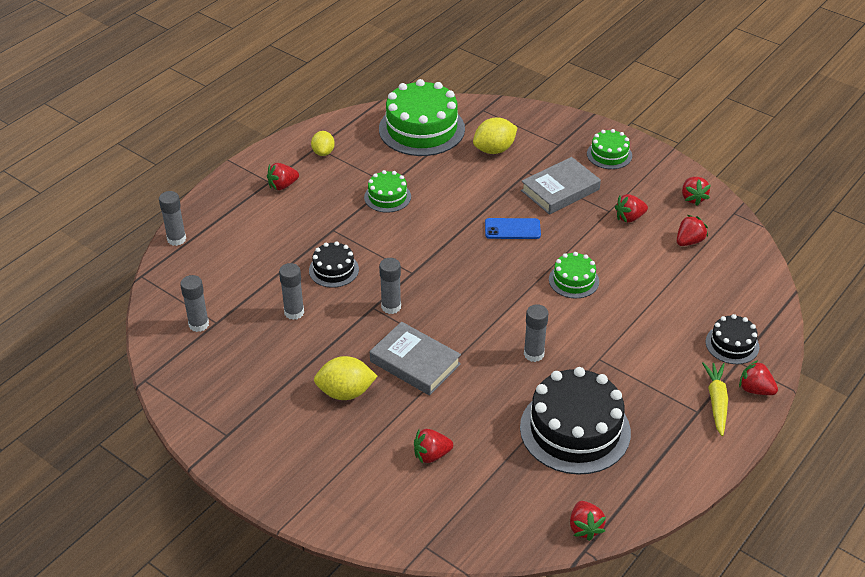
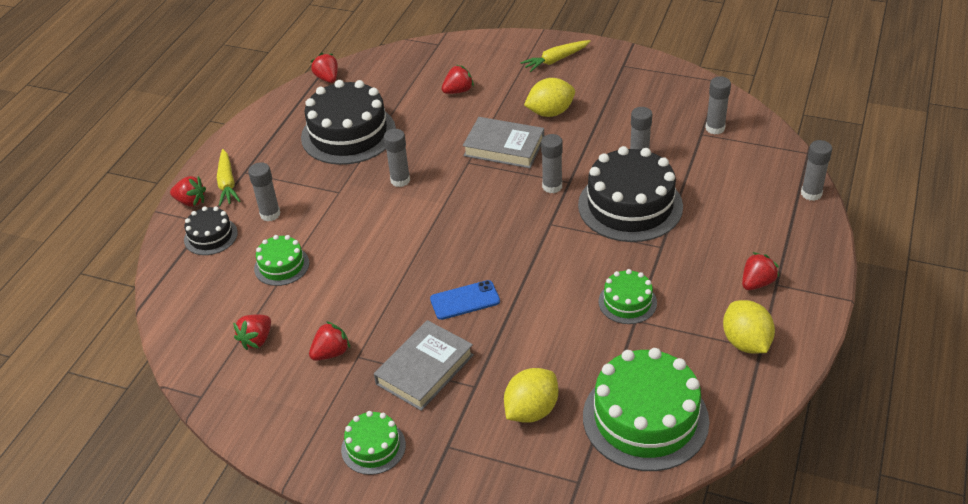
camera: 165 degrees right, 0 degrees up
black cake [309,241,359,288] -> black cake [578,146,683,242], size x1.95
yellow lemon [311,131,335,156] -> yellow lemon [723,300,775,354], size x1.53
green cake [549,252,599,298] -> green cake moved to [254,235,309,286]
red strawberry [682,177,711,206] -> none
none -> grey glue stick [248,162,281,221]
none -> yellow carrot [520,40,591,72]

